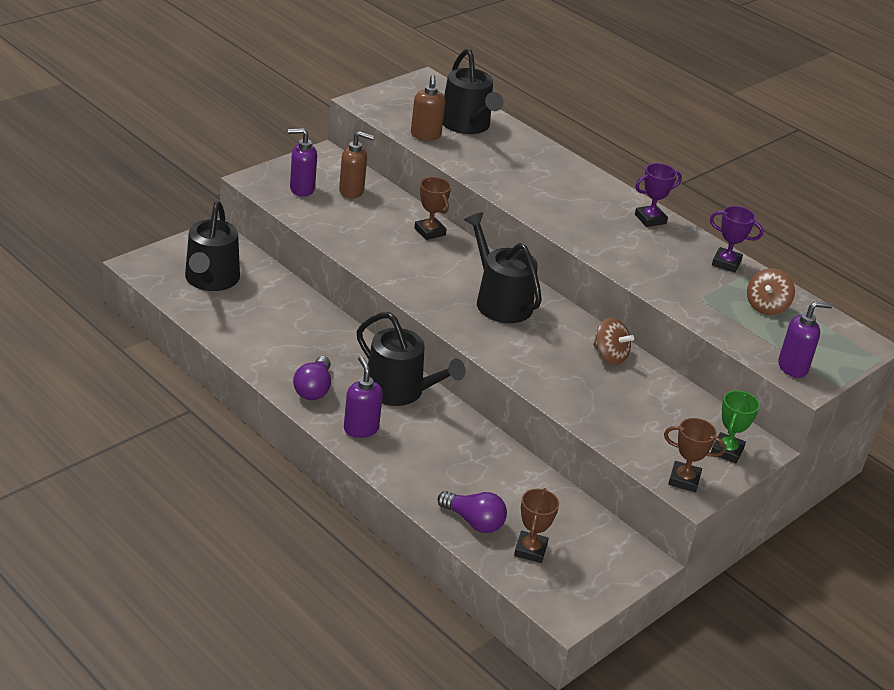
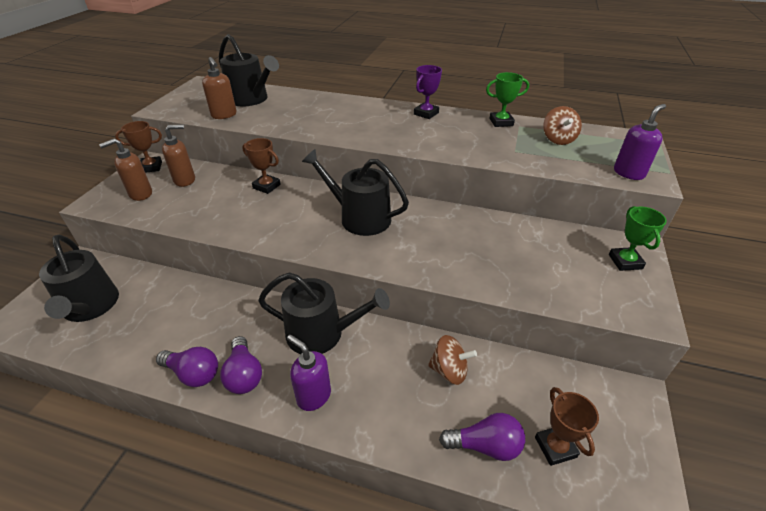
camera: 25 degrees left, 5 degrees up
purple soap dispenser [288,128,317,197] -> brown soap dispenser [99,138,152,201]
brown spinning top [593,318,634,365] -> brown spinning top moved to [428,335,477,385]
brown trophy [664,418,726,492] -> brown trophy moved to [115,121,162,173]
purple trophy [710,206,763,273] -> green trophy [486,72,529,127]
none -> purple light bulb [156,347,218,387]

